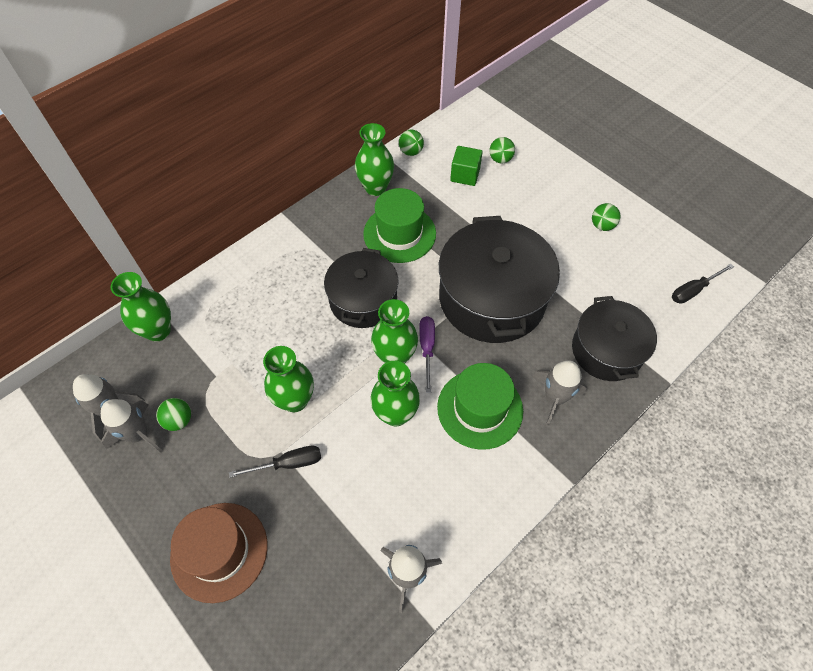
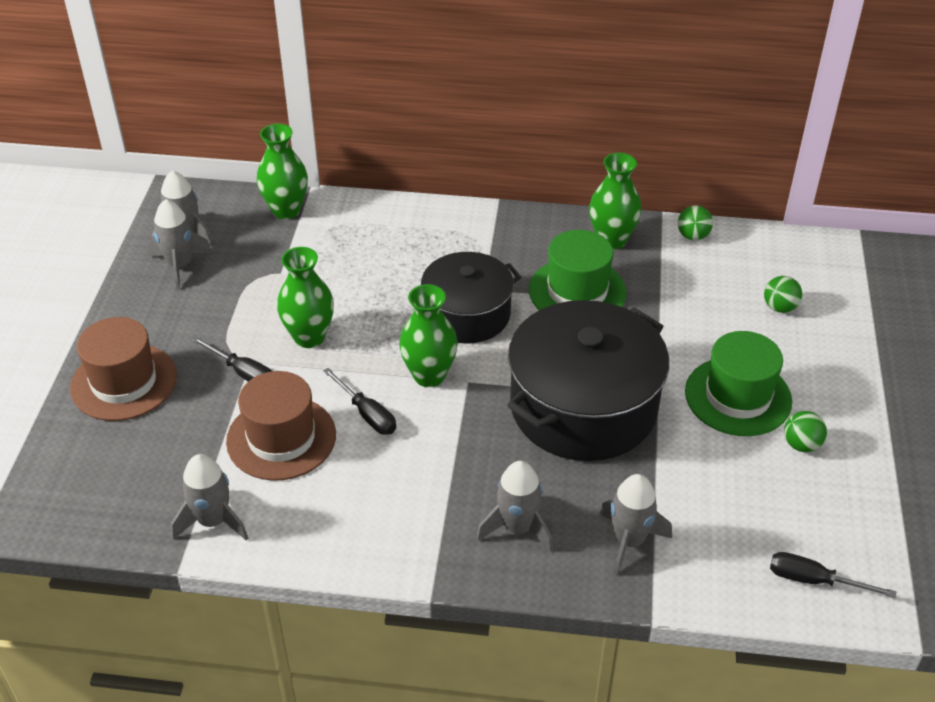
camera: 50 degrees right, 15 degrees down
green ball [156,398,191,431] -> none
green vase [370,361,420,426] -> black screwdriver [323,368,396,435]
purple screwdriver [419,316,435,393] -> none
green hat [437,363,523,450] -> green hat moved to [685,331,792,436]
green cube [450,146,482,186] -> none
black pot [572,296,657,381] -> grey rocket [599,474,672,575]
none -> brown hat [226,371,336,481]

